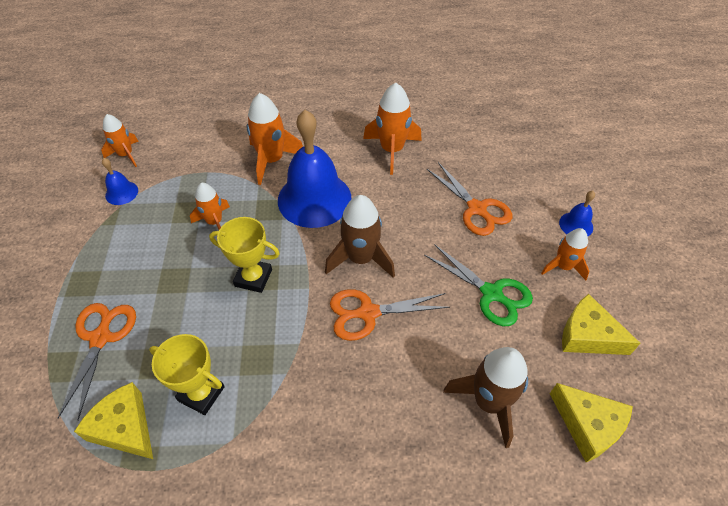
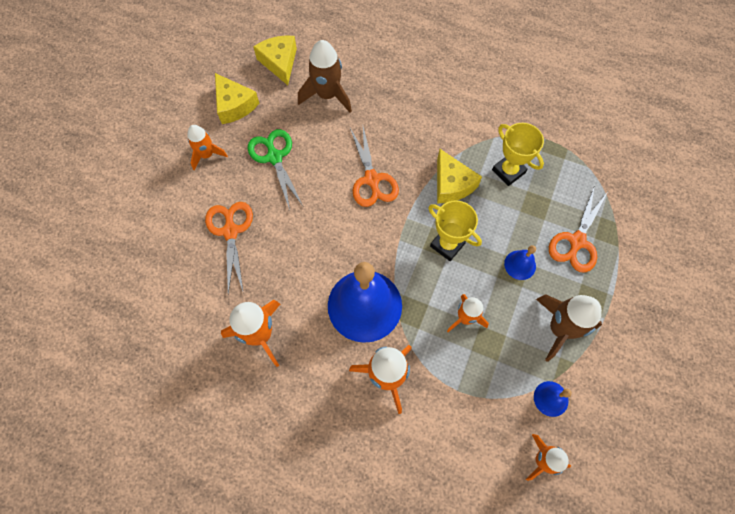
camera: 155 degrees left, 15 degrees up
yellow cheese [74,382,153,459] -> yellow cheese moved to [437,149,482,203]
brown rocket [325,195,395,278] -> brown rocket moved to [536,294,602,362]
orange scissors [330,289,450,341] -> orange scissors turned 60 degrees clockwise [350,127,399,207]
blue bell [559,191,595,236] -> blue bell moved to [504,245,536,280]

